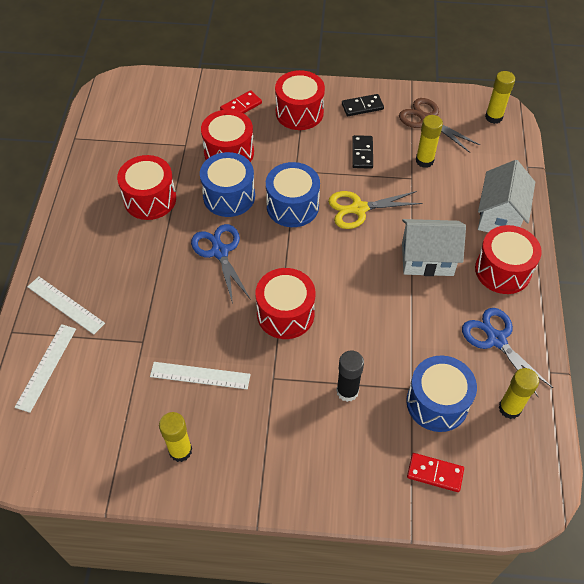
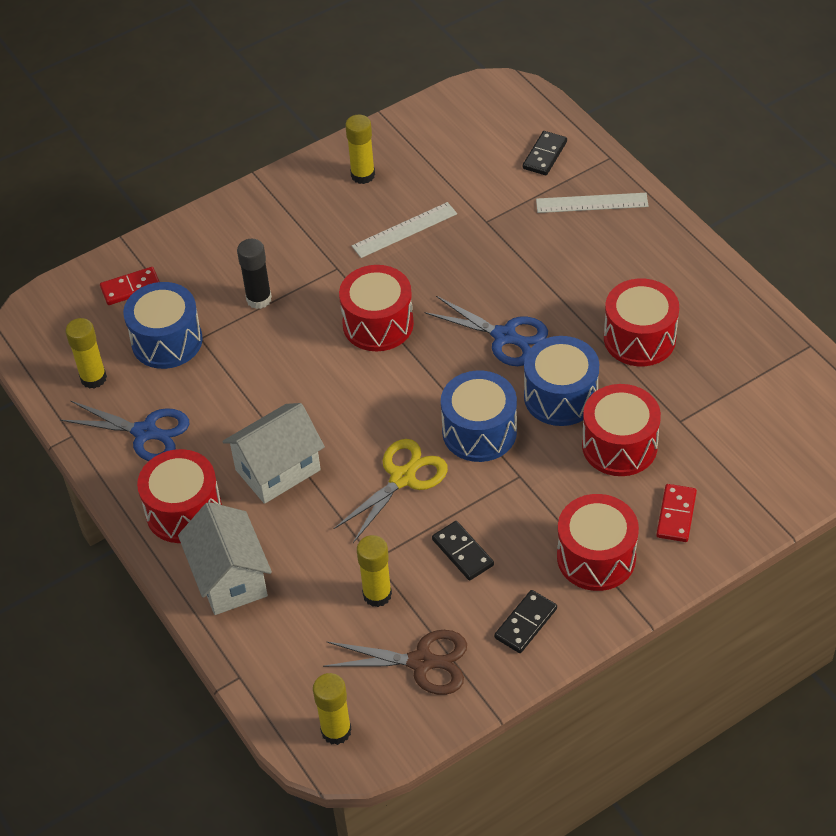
camera: 145 degrees right, 5 degrees down
white ruler [14,324,76,413] -> black domino [523,131,567,175]

